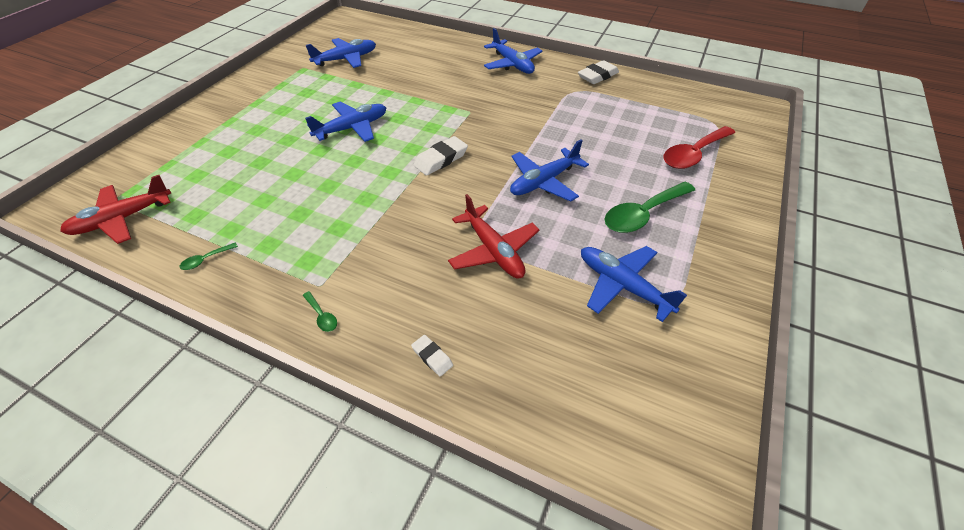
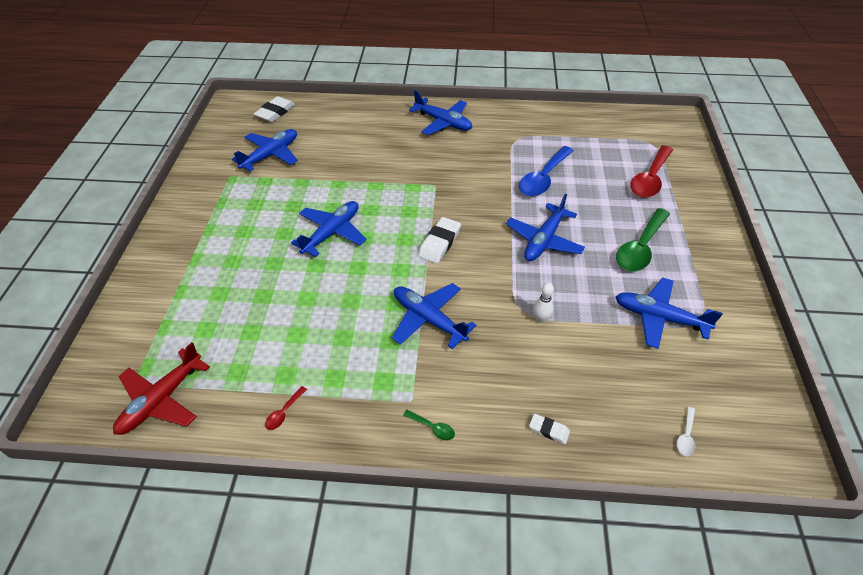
camera: 20 degrees left, 0 degrees up
green spoon [180,242,238,270] -> red spoon [265,386,307,430]
red plane [448,194,539,278] -> white bowling pin [533,283,554,323]
white eraser [578,60,619,84] -> white eraser moved to [254,96,295,122]
none -> blue plane [392,283,476,349]
none -> blue spoon [519,146,574,196]
none -> white spoon [677,407,695,456]

